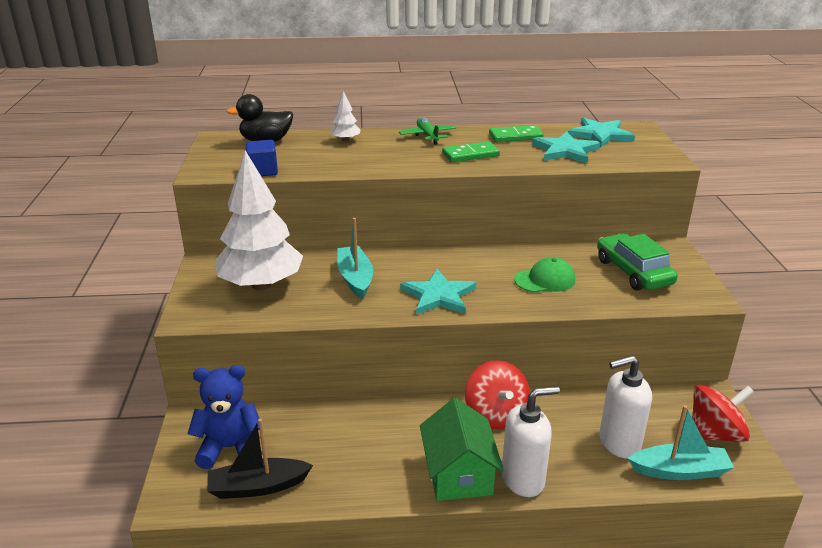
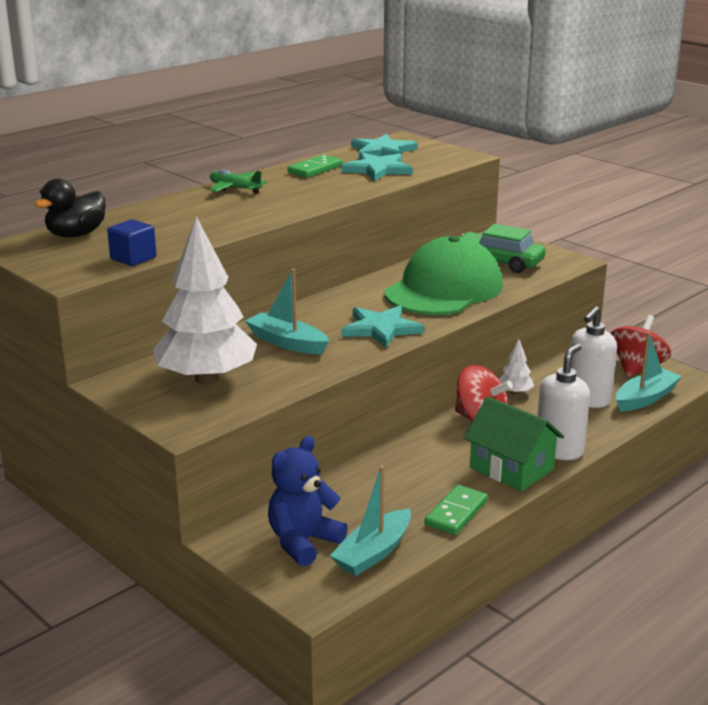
camera: 40 degrees left, 5 degrees down
black boat [207,419,313,499] -> turquoise boat [329,466,411,576]
white tree [330,91,360,142] -> white tree moved to [499,339,534,395]
green domino [442,141,500,162] -> green domino moved to [425,485,488,535]
green cap [514,257,575,293] -> green cap [385,236,503,315], size x2.15

